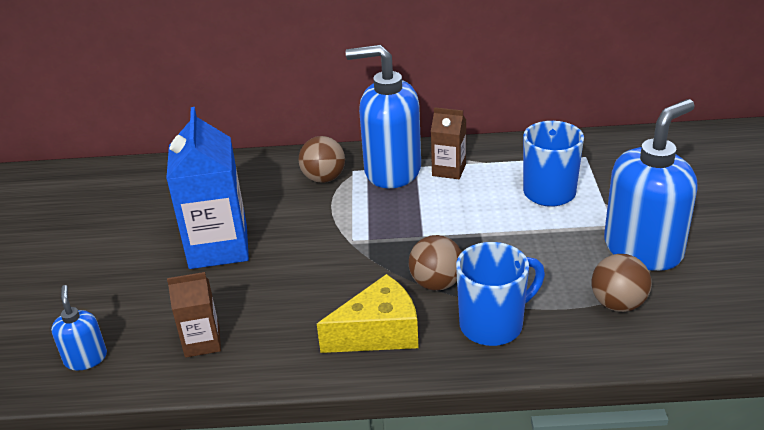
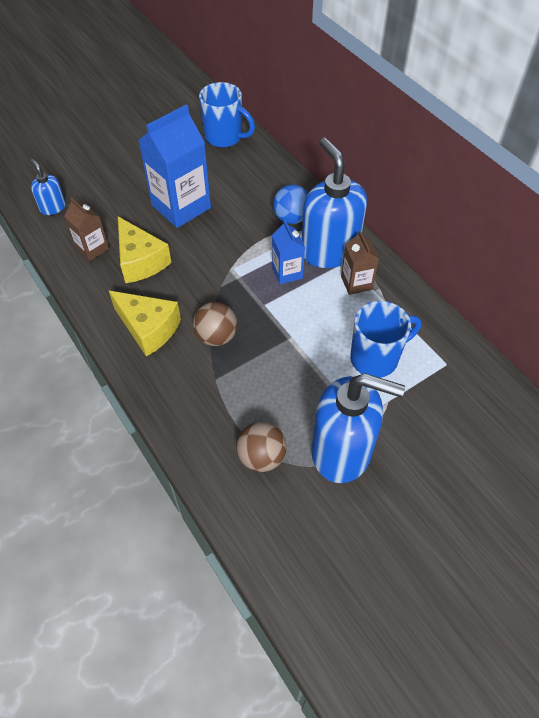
camera: 55 degrees right, 20 degrees up
blue soap dispenser [51,285,107,371] -> blue soap dispenser turned 75 degrees counterclockwise [30,159,66,215]
brown ball [299,136,345,183] -> blue ball [273,185,308,224]
blue mug [456,242,545,346] -> blue mug moved to [199,82,255,147]
none -> yellow cheese [118,217,172,283]
none -> blue carton [272,220,305,284]

